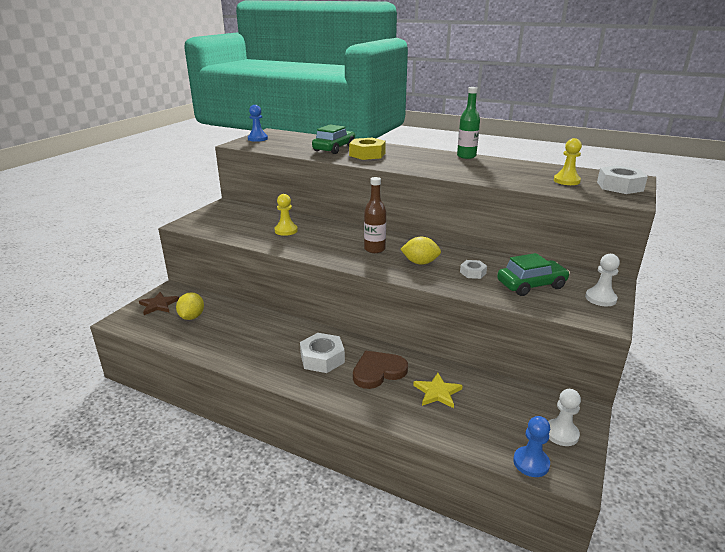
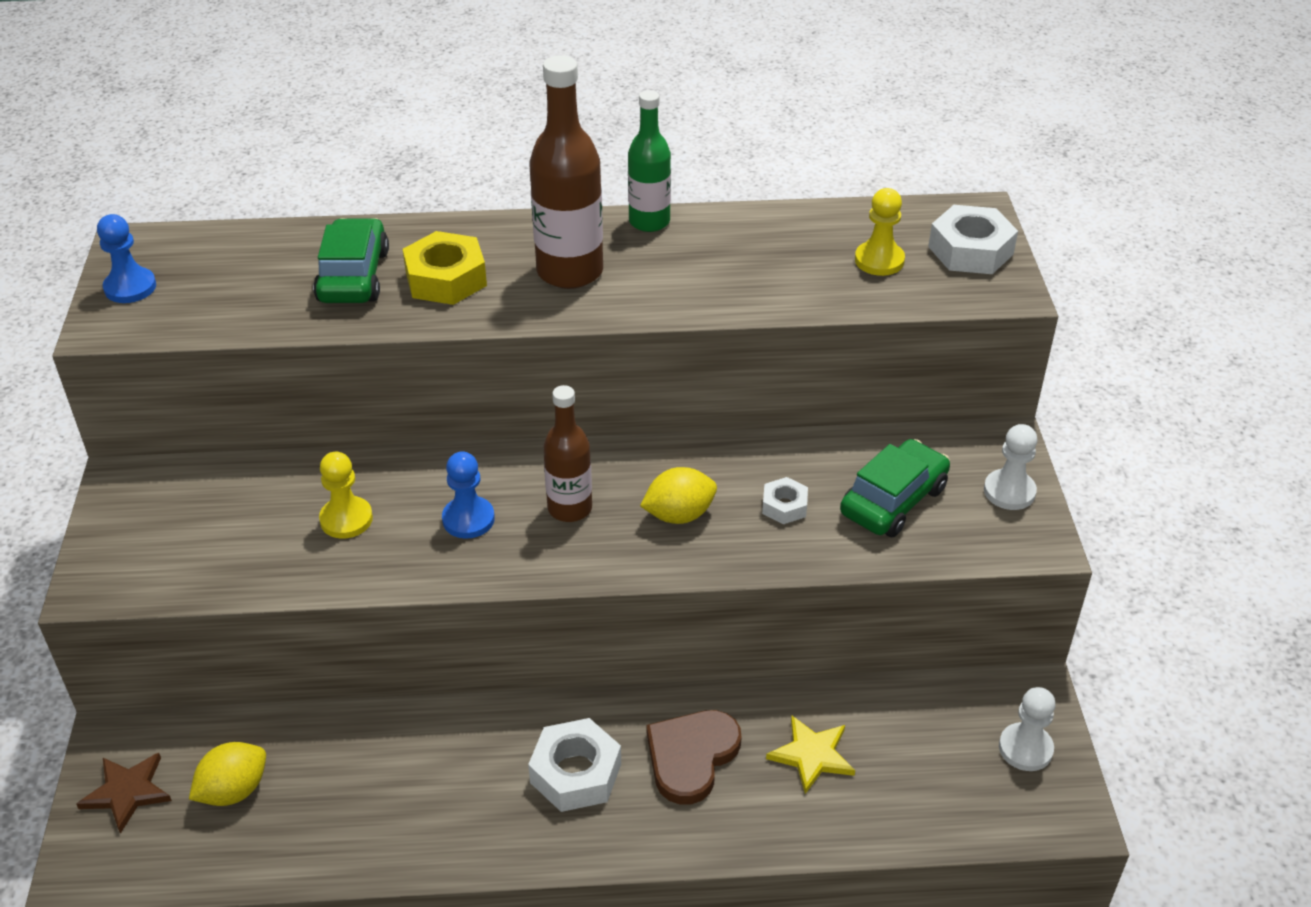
camera: 30 degrees left, 15 degrees up
yellow lemon [176,292,204,320] -> yellow lemon turned 75 degrees clockwise [189,742,266,806]
blue pawn [513,416,550,477] -> blue pawn moved to [442,451,495,539]
none -> brown bottle [529,55,603,289]

